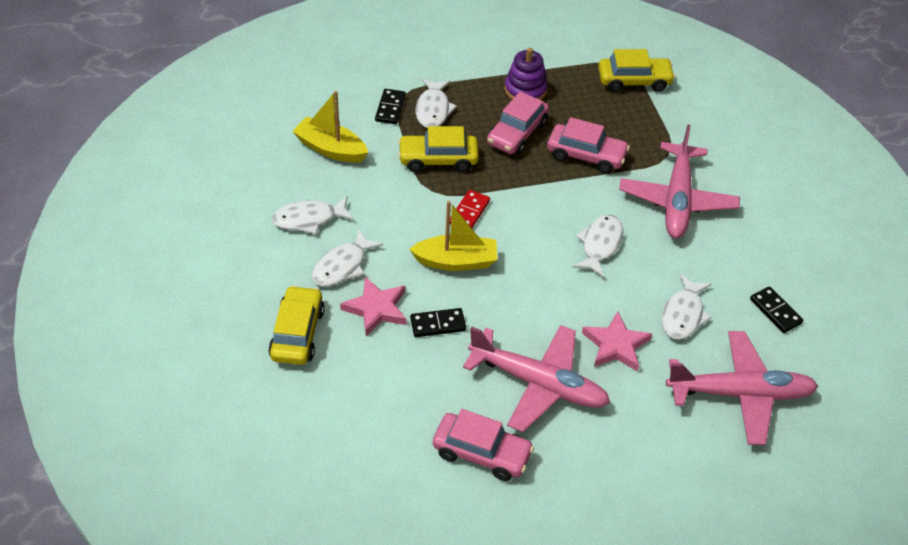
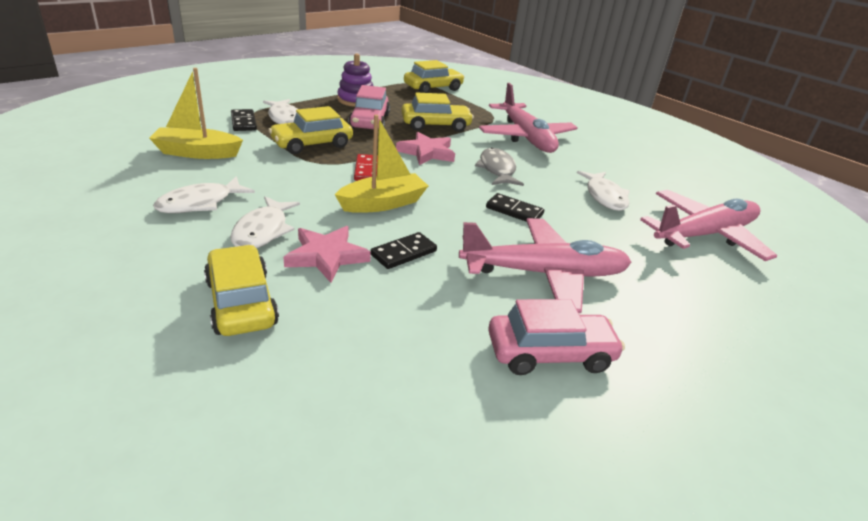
camera: 30 degrees left, 15 degrees down
pink car [547,117,630,174] -> yellow car [401,93,474,132]
white fish [573,214,623,277] -> grey fish [475,147,524,186]
pink star [582,311,652,372] -> pink star moved to [396,132,455,165]
black domino [750,286,803,333] -> black domino moved to [486,193,544,222]

